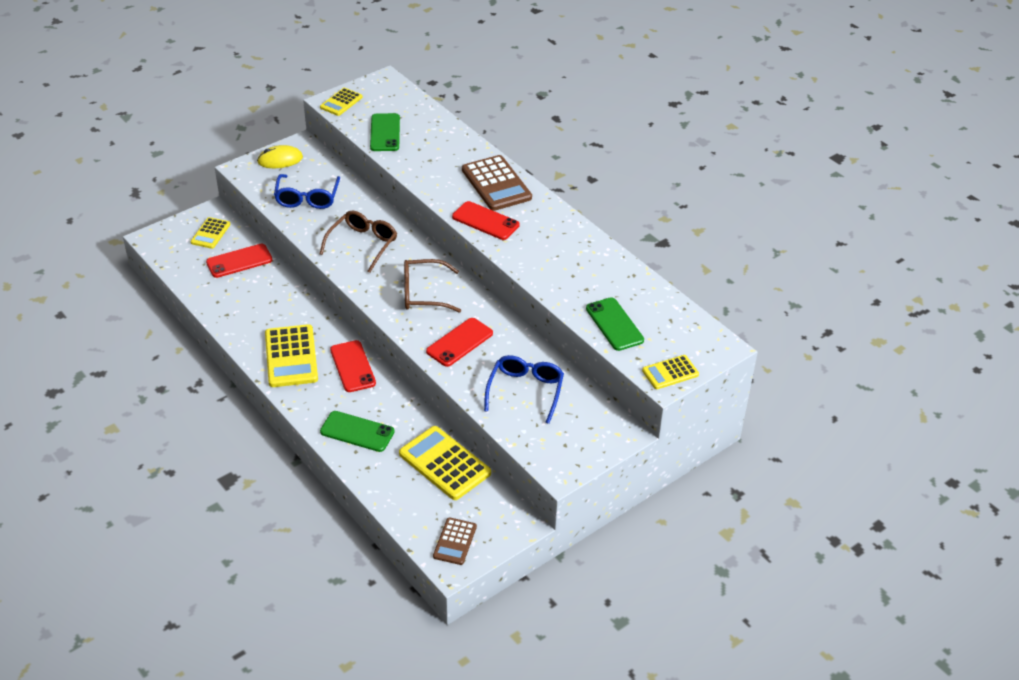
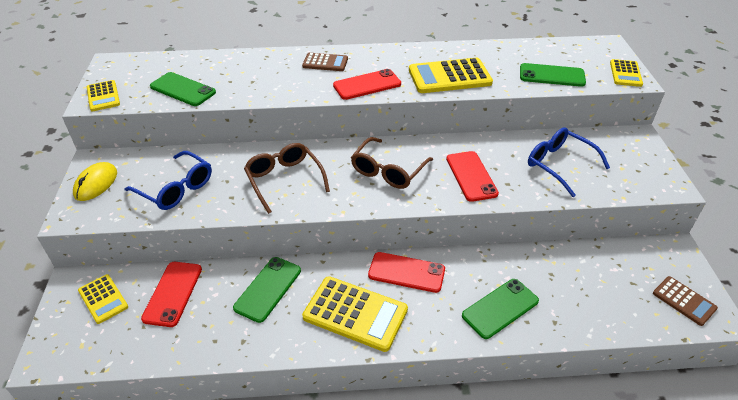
camera: 55 degrees left, 0 degrees up
yellow calculator [399,426,491,500] -> yellow calculator moved to [409,58,493,93]
brown calculator [462,155,532,211] -> brown calculator [302,53,348,71], size x0.58
none -> green phone [233,257,301,323]

